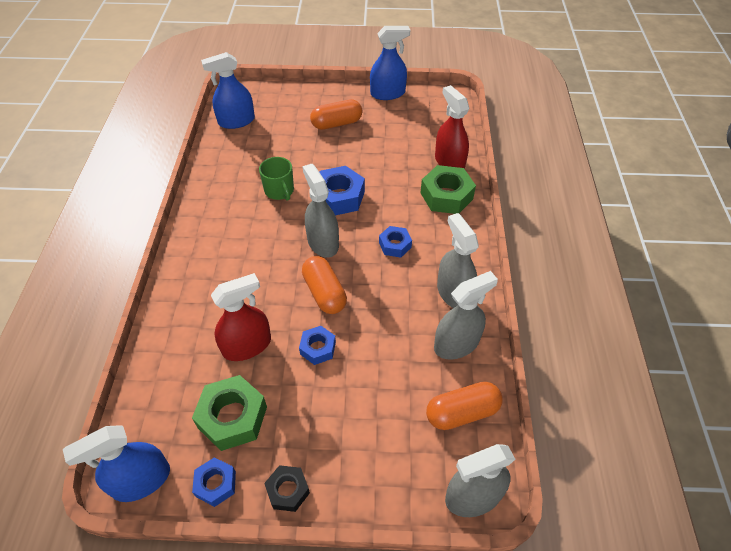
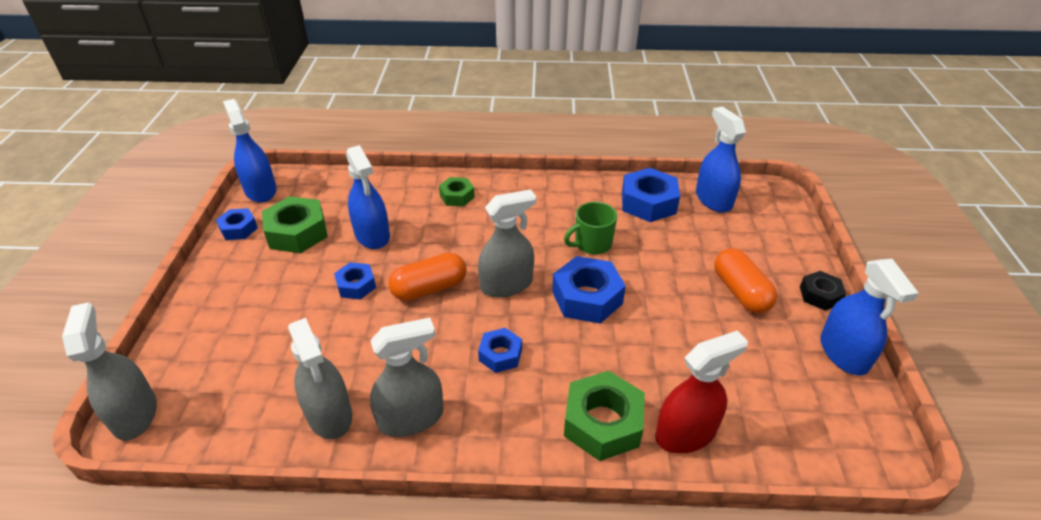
camera: 90 degrees right, 10 degrees down
red spray bottle [211,273,271,361] -> blue spray bottle [346,145,390,249]
black nut [264,465,310,512] -> black nut moved to [800,271,846,311]
orange capsule [426,382,503,430] -> none
none -> green nut [439,177,475,206]
none -> blue nut [622,168,680,222]

